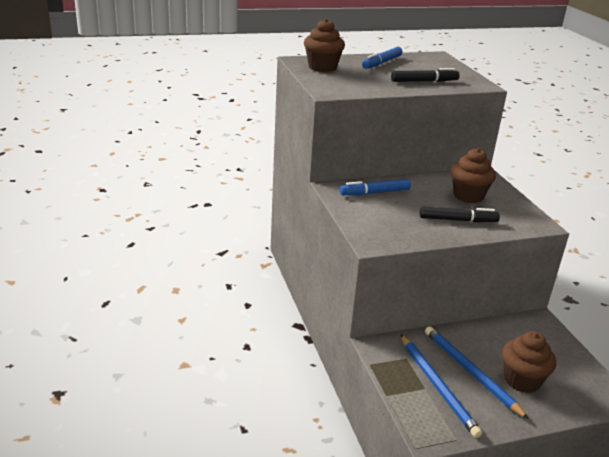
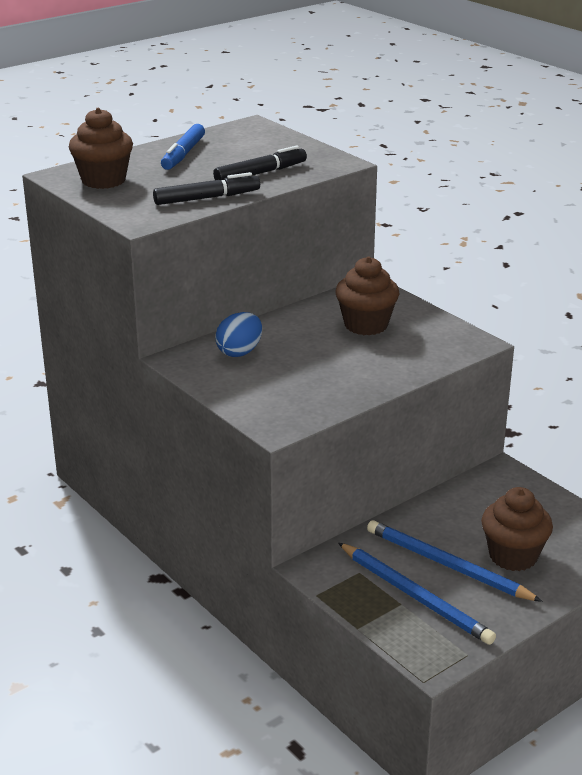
camera: 20 degrees left, 0 degrees up
blue marker [340,179,411,195] -> blue egg [215,312,262,357]
black marker [420,206,500,222] -> black marker moved to [153,172,260,205]

